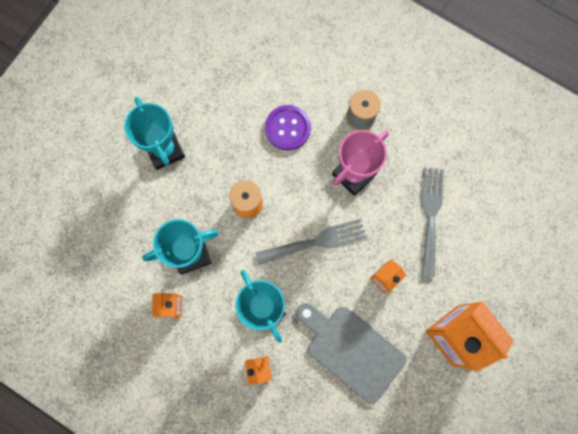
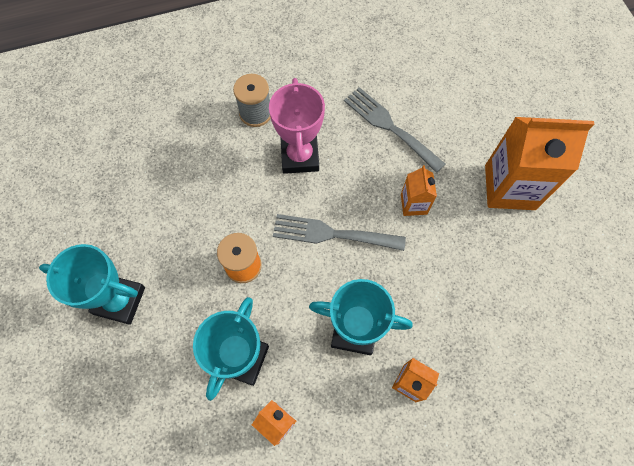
camera: 50 degrees left, 10 degrees down
grey fork [256,219,367,265] -> grey fork turned 105 degrees counterclockwise [273,214,406,251]
purple button [265,105,311,151] -> none
grey cutting board [296,303,406,403] -> none

